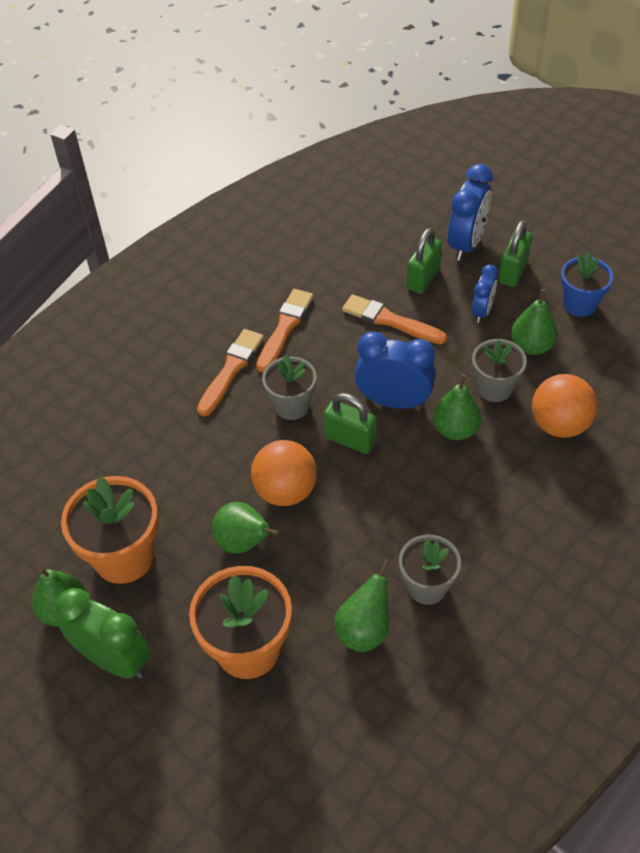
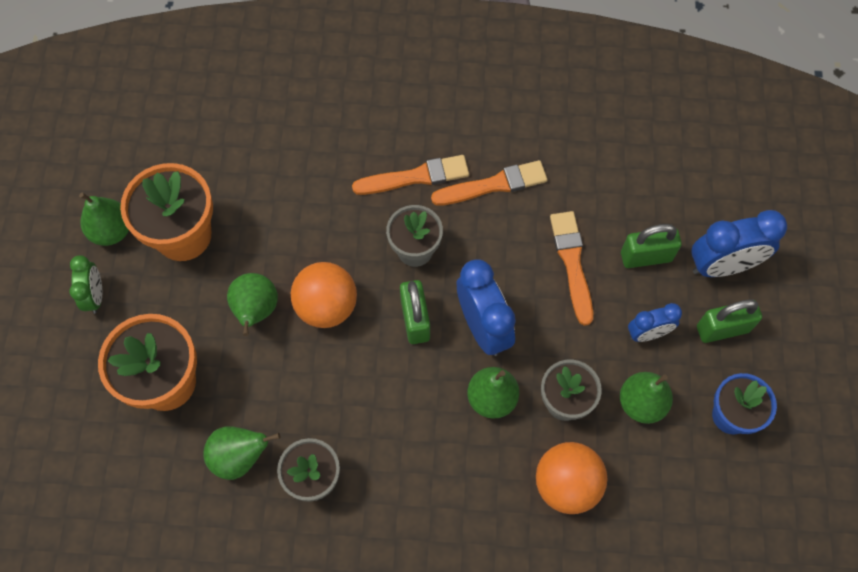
camera: 50 degrees right, 15 degrees up
green clock [55,588,151,679] -> green clock [69,255,102,313], size x0.59

